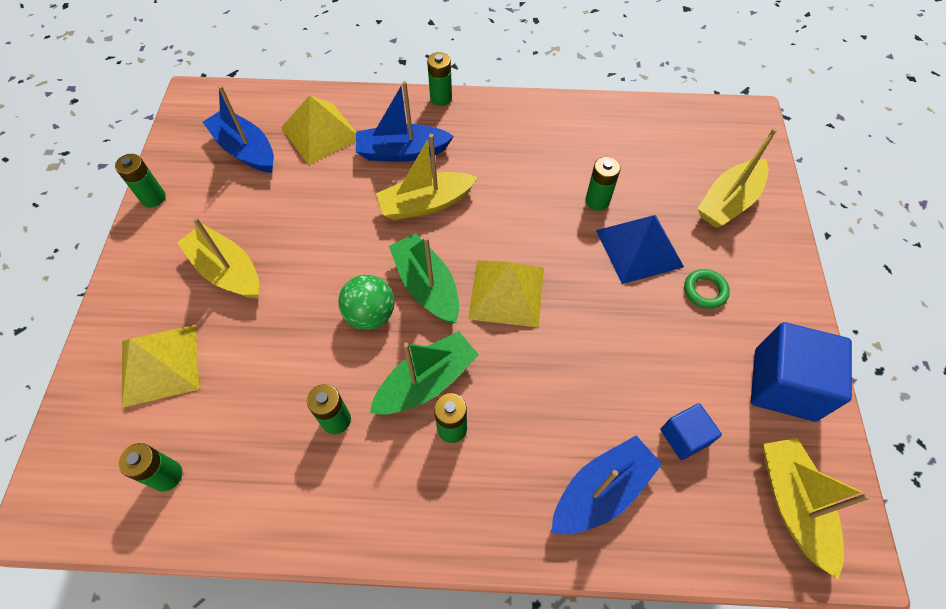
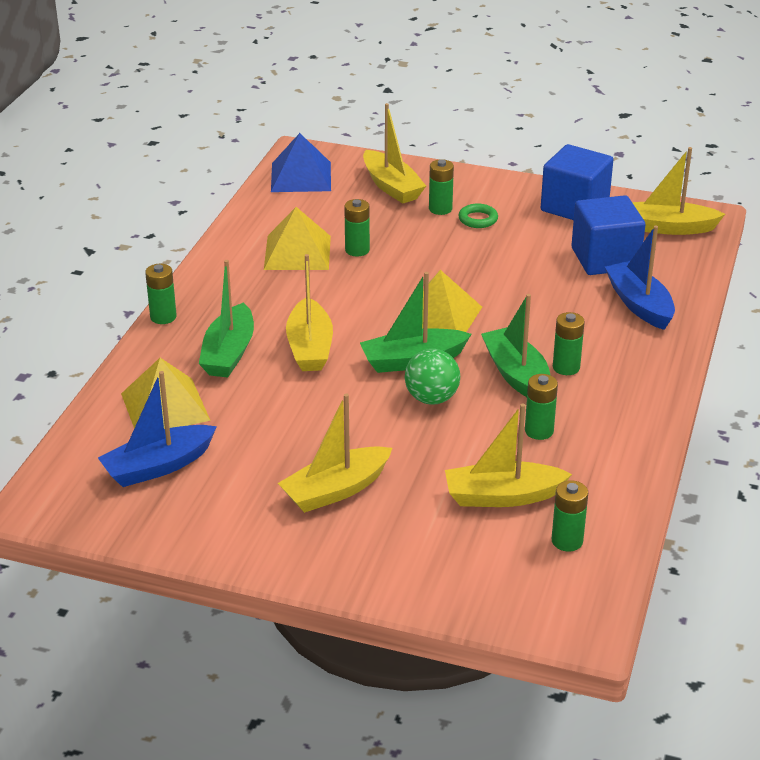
camera: 75 degrees left, 25 degrees down
green battery [115,154,166,208] -> green battery moved to [429,159,454,215]
yellow pyramid [122,325,199,408] -> yellow pyramid moved to [264,207,331,270]
blue boat [356,81,454,162] -> green boat [199,260,254,378]
blue pyramid [596,215,684,284] -> blue pyramid moved to [271,133,331,192]
blue cube [661,403,722,460] -> blue cube [571,195,646,275], size x1.86
none -> yellow boat [445,404,572,507]

